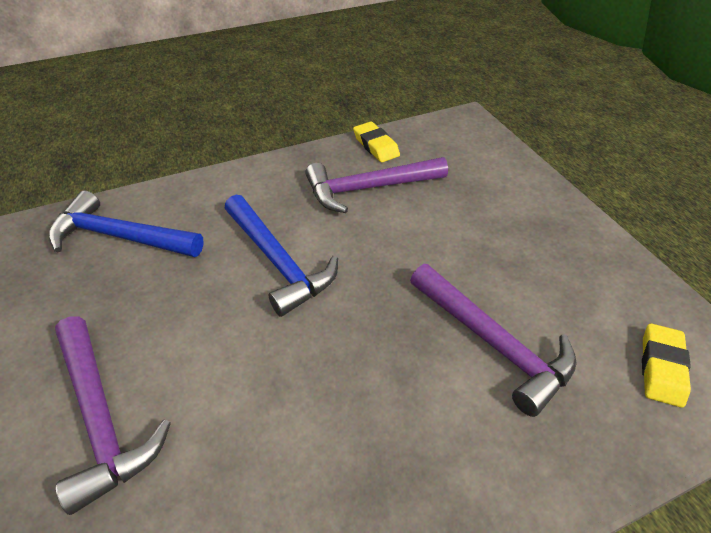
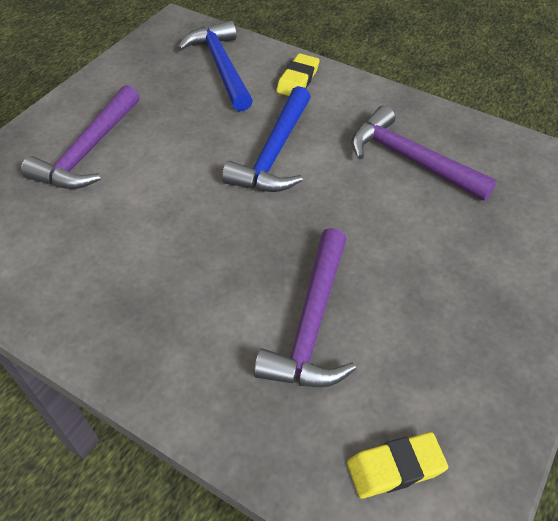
camera: 55 degrees right, 5 degrees up
yellow eraser [353,122,400,162] -> yellow eraser moved to [276,53,320,96]

